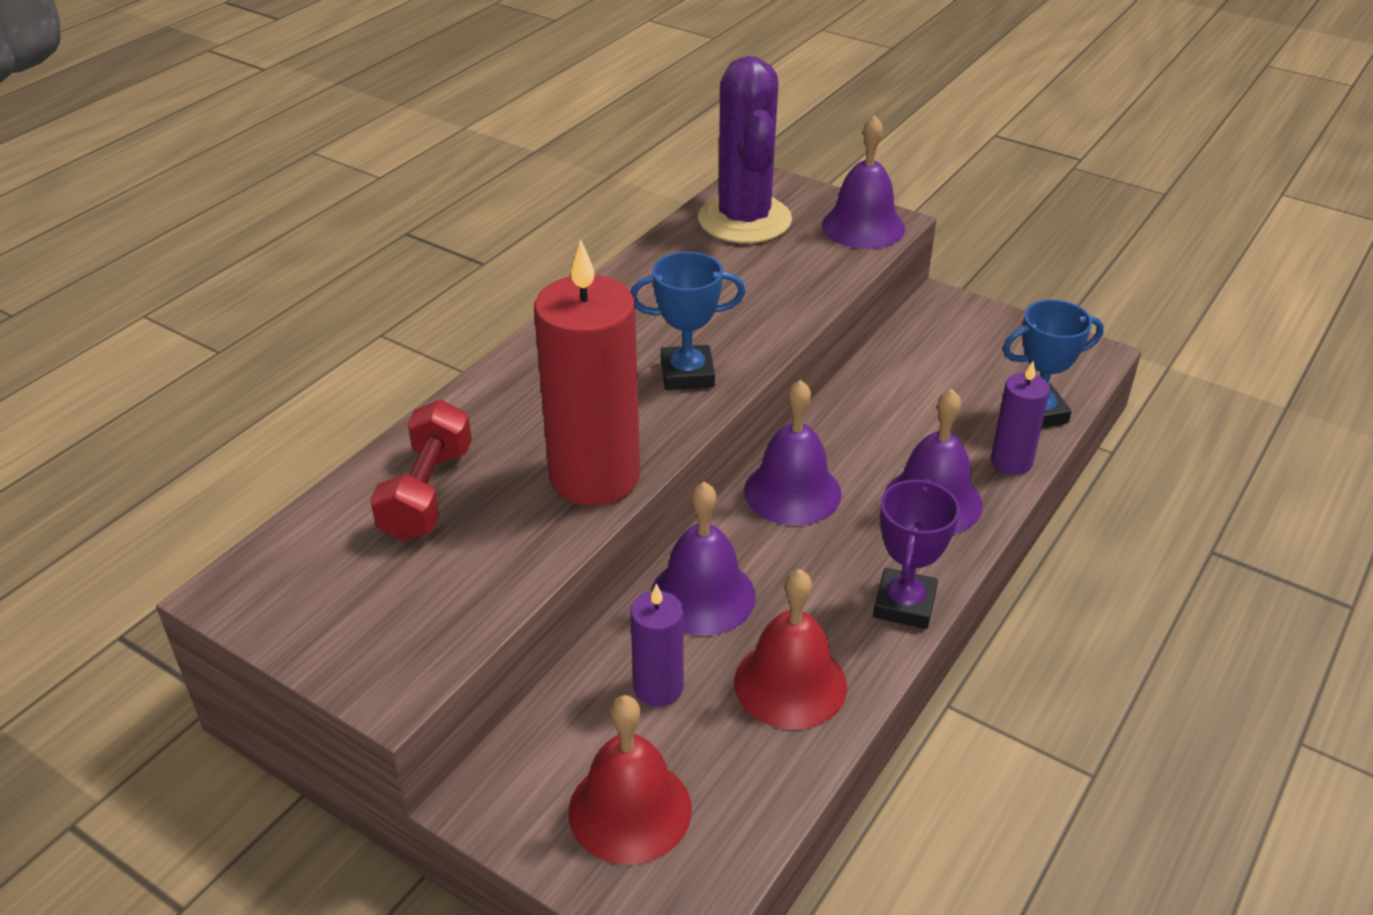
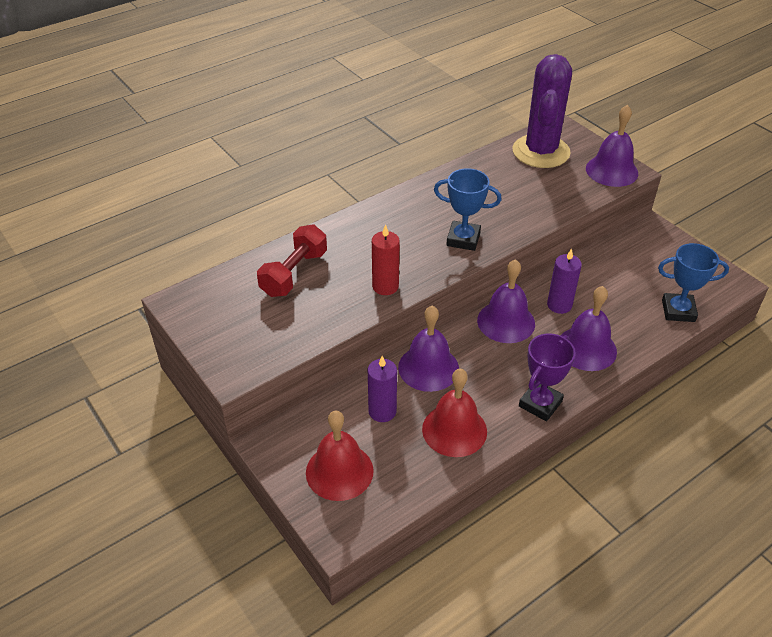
camera: 20 degrees right, 5 degrees up
red candle [534,240,640,506] -> red candle [372,224,400,295], size x0.51
purple candle [991,361,1050,475] -> purple candle moved to [547,248,582,314]

